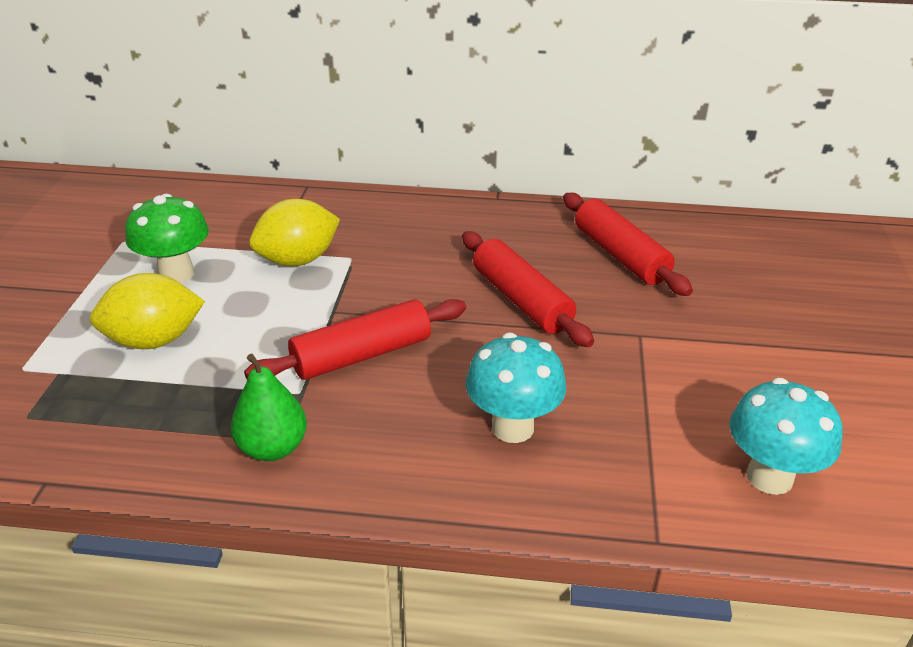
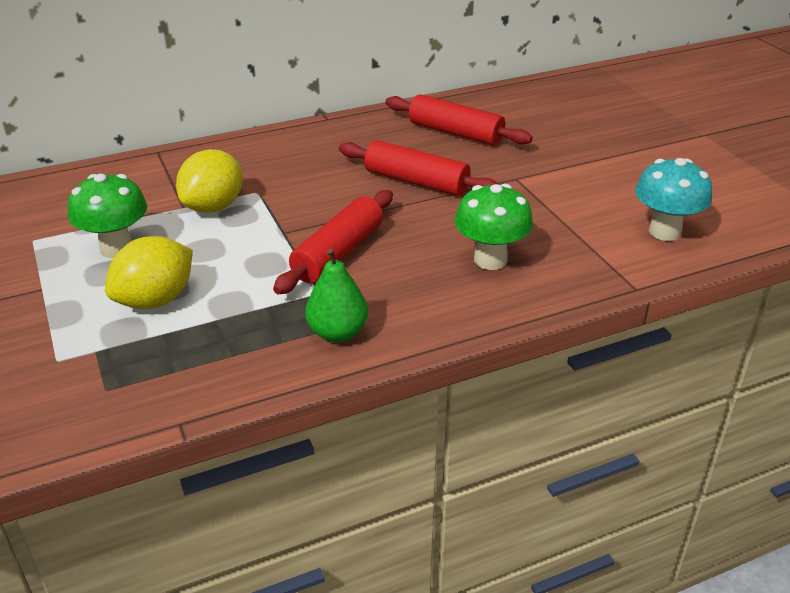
camera: 30 degrees left, 0 degrees up
turquoise mushroom [466,333,566,443] -> green mushroom [454,184,533,270]

